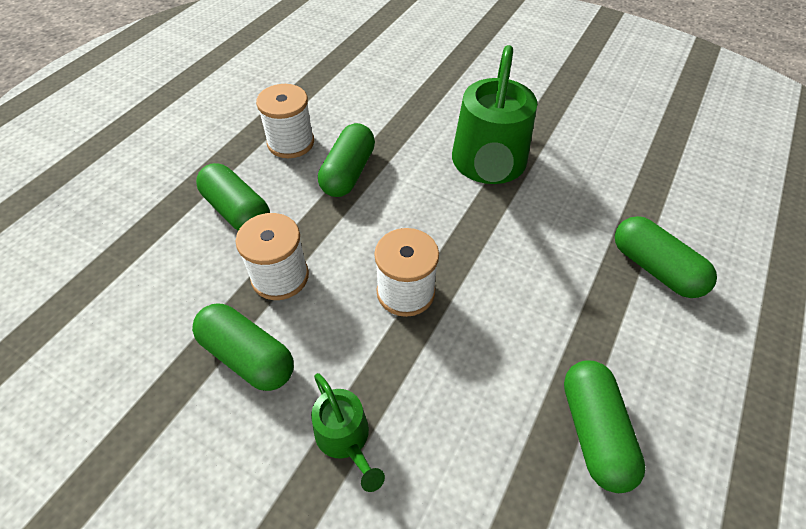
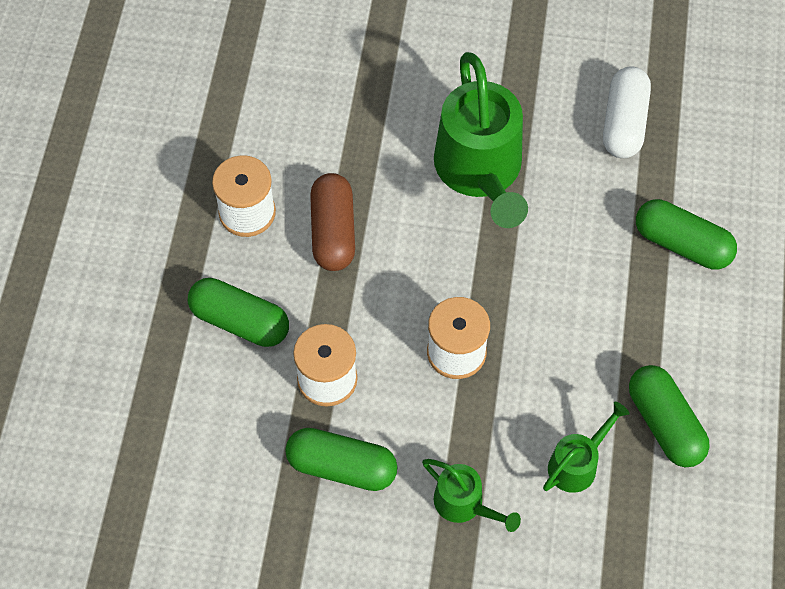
camera: 20 degrees left, 10 degrees up
green capsule [318,123,375,197] -> brown capsule [310,173,355,271]
none -> green watering can [543,401,630,493]
none -> white capsule [603,66,651,158]

